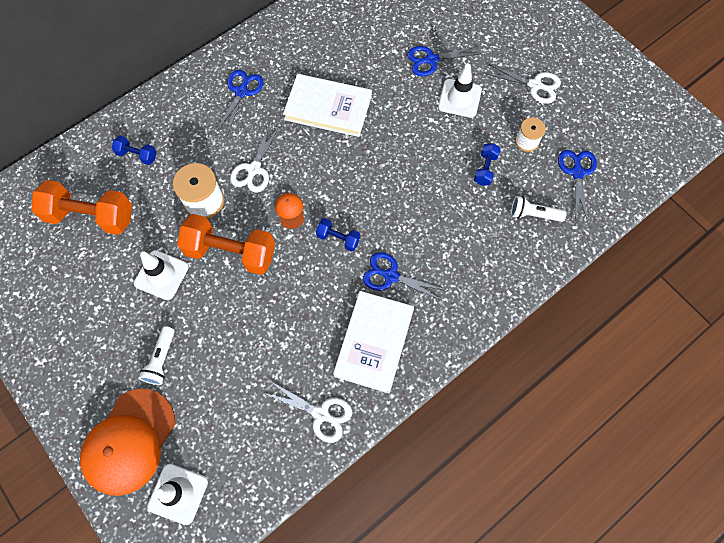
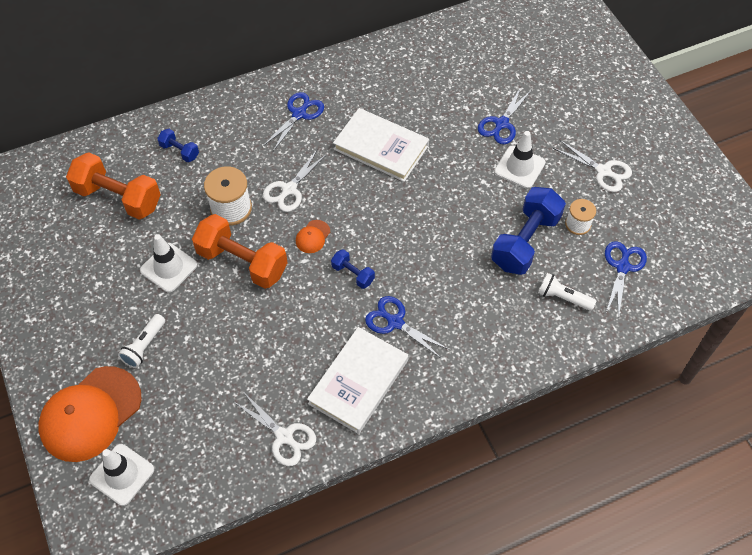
camera: 15 degrees right, 10 degrees down
orange cap [275,193,305,229] -> orange cap turned 150 degrees counterclockwise [296,220,330,253]
blue scissors [407,45,482,76] -> blue scissors turned 60 degrees counterclockwise [478,87,531,144]
blue dumbbell [474,143,501,186] -> blue dumbbell [491,187,566,275], size x2.06

